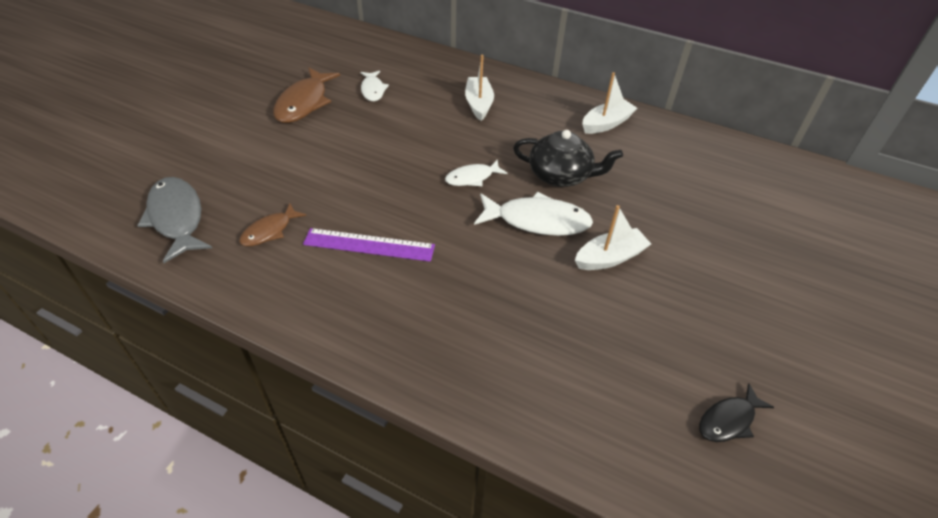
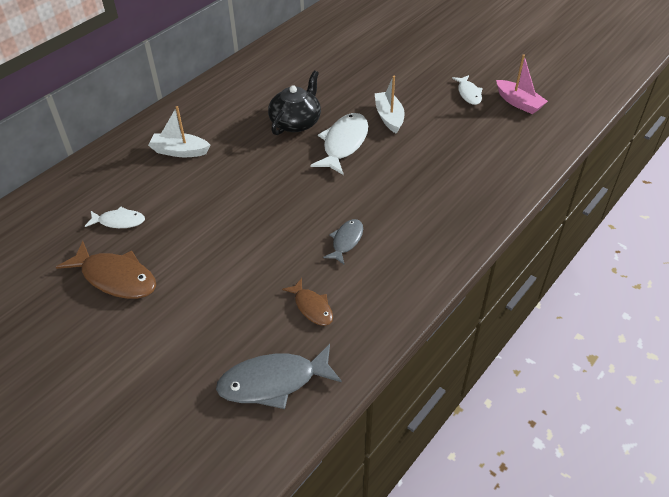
camera: 75 degrees left, 0 degrees up
purple ruler [303,228,435,262] -> grey fish [323,219,363,264]
white fish [445,160,508,186] -> white fish moved to [452,75,483,105]
white boat [582,72,637,134] -> none
black fish [699,383,774,442] -> pink boat [496,54,548,114]

